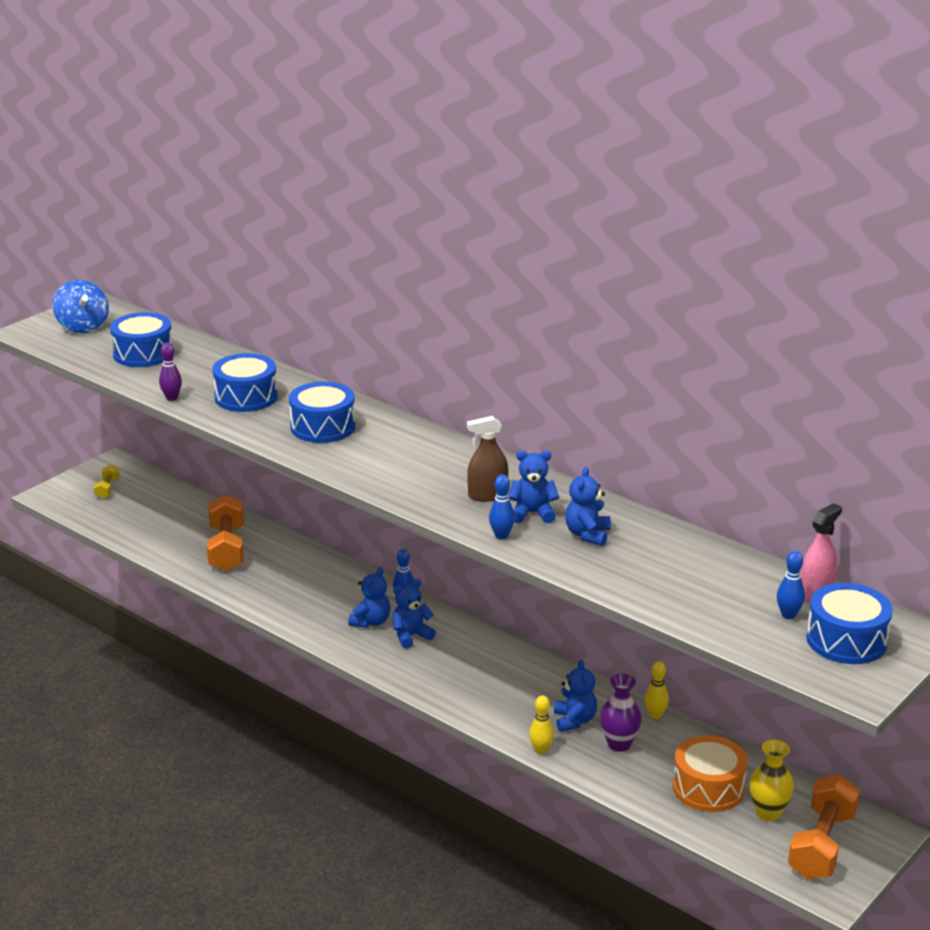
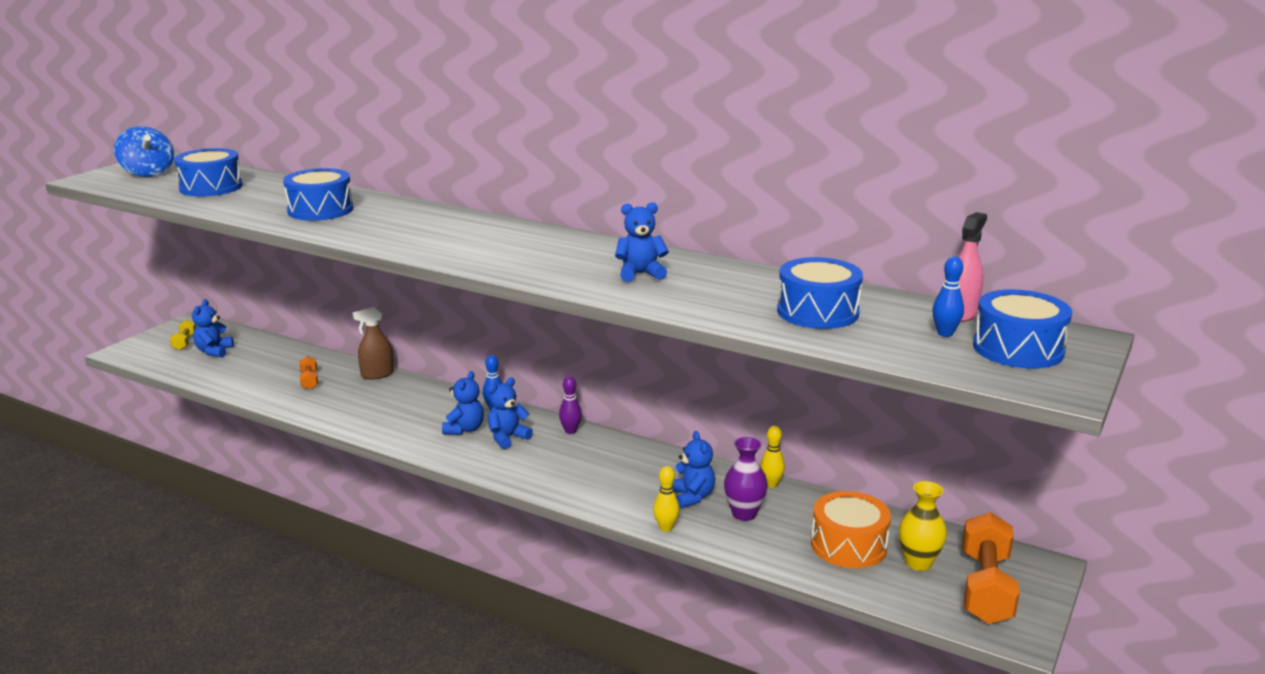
camera: 10 degrees left, 5 degrees down
purple bowling pin [159,343,182,401] -> purple bowling pin moved to [559,376,582,434]
orange dumbbell [207,494,244,571] -> orange dumbbell [299,356,318,390], size x0.48
blue drum [289,382,355,443] -> blue drum moved to [777,257,863,329]
brown spray bottle [467,416,508,502] -> brown spray bottle moved to [353,307,394,380]
blue bowling pin [489,475,515,540] -> none
blue teddy bear [565,467,611,546] -> blue teddy bear moved to [192,299,233,357]

